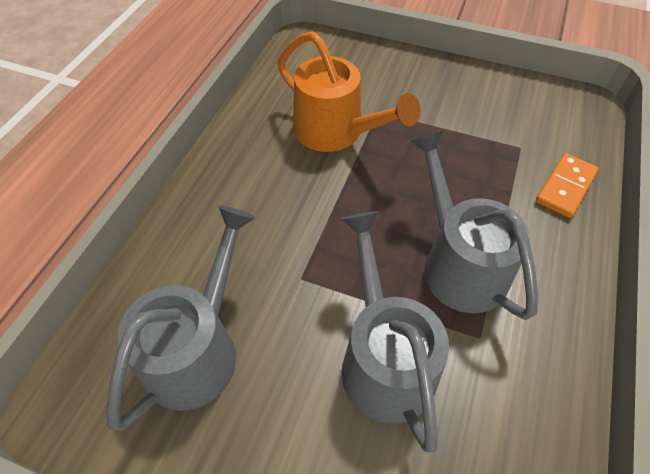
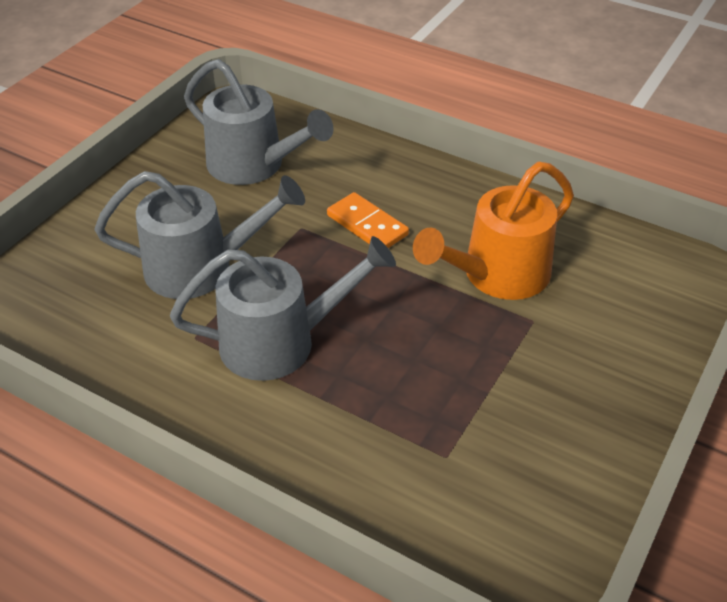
camera: 100 degrees right, 10 degrees down
orange domino [536,153,599,218] -> orange domino moved to [327,192,409,248]

